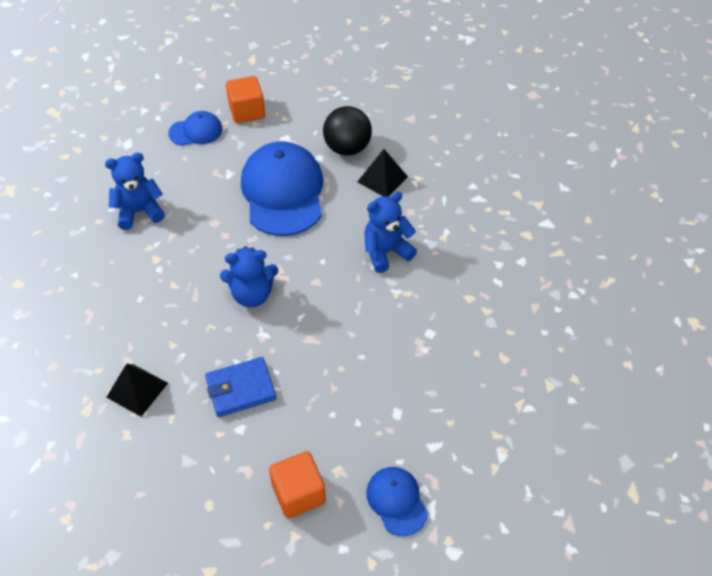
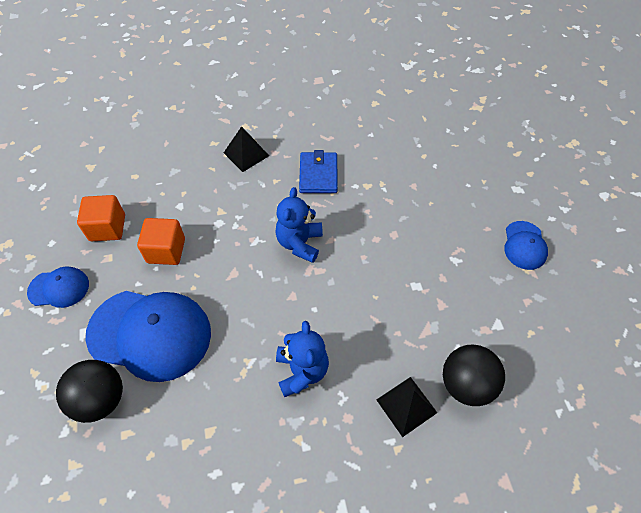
camera: 110 degrees right, 5 degrees up
blue teddy bear [105,152,165,230] -> none
blue wallet [205,357,276,417] -> blue wallet moved to [299,150,338,193]
orange cube [226,76,265,123] -> orange cube moved to [137,218,185,265]
blue cap [241,142,323,236] -> blue cap moved to [86,291,211,382]
none -> black ball [56,360,123,423]

